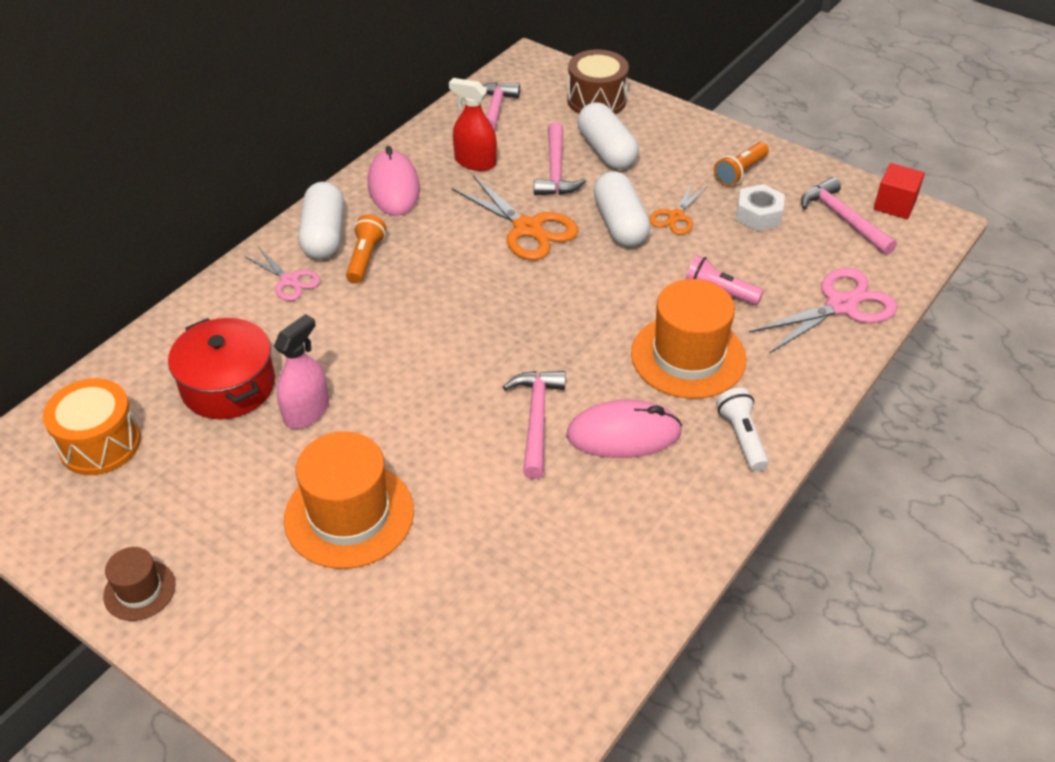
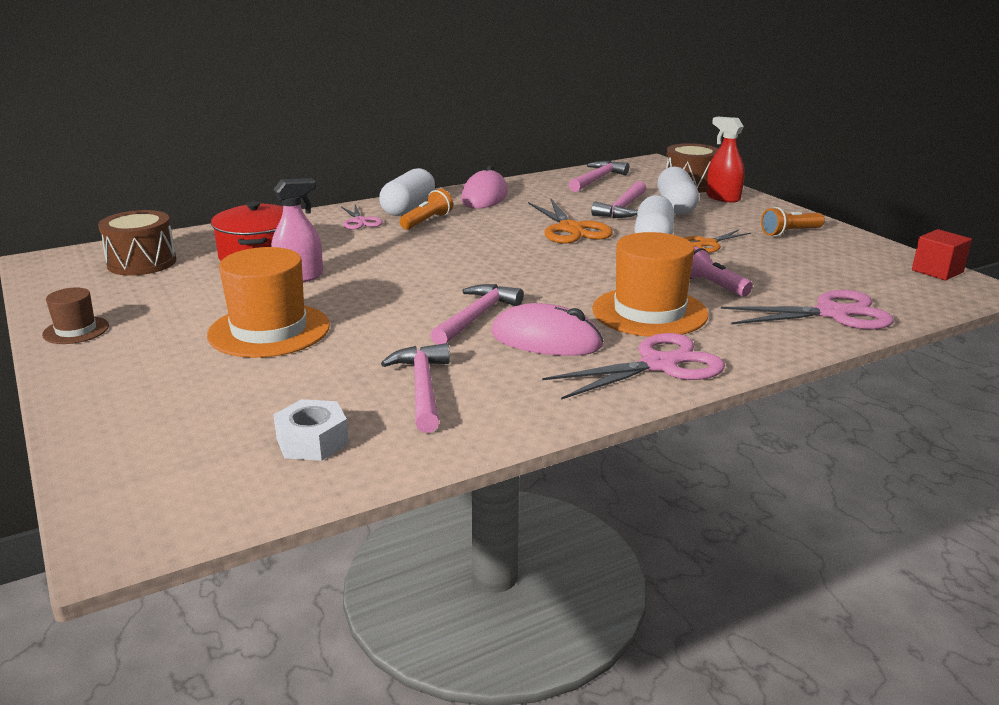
camera: 25 degrees right, 20 degrees down
orange drum [43,378,141,475] -> brown drum [98,210,177,276]
red spray bottle [449,78,497,171] -> red spray bottle moved to [706,117,745,202]
white flashlight [716,387,769,472] -> pink scissors [542,333,725,400]
white nut [736,184,785,231] -> white nut moved to [273,399,349,461]
pink hammer [801,177,897,255] -> pink hammer moved to [381,343,450,433]

